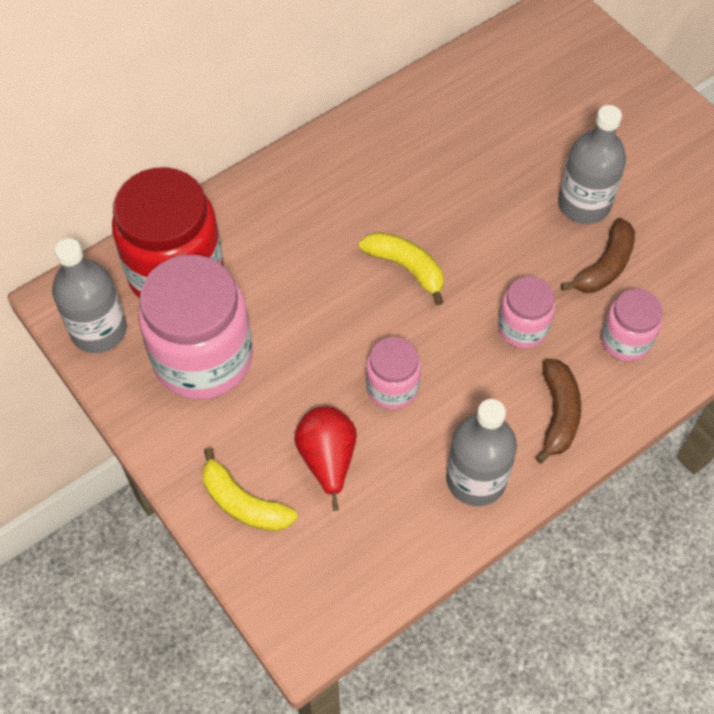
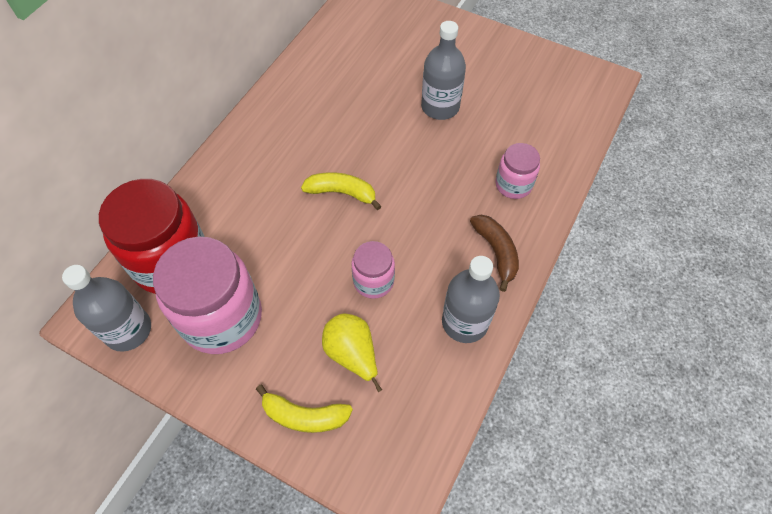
camera: 25 degrees left, 0 degrees up
red pear [294,406,357,511] -> yellow pear [322,314,382,392]
pink jar [498,276,555,348] -> none
brown banana [561,218,635,293] -> none

